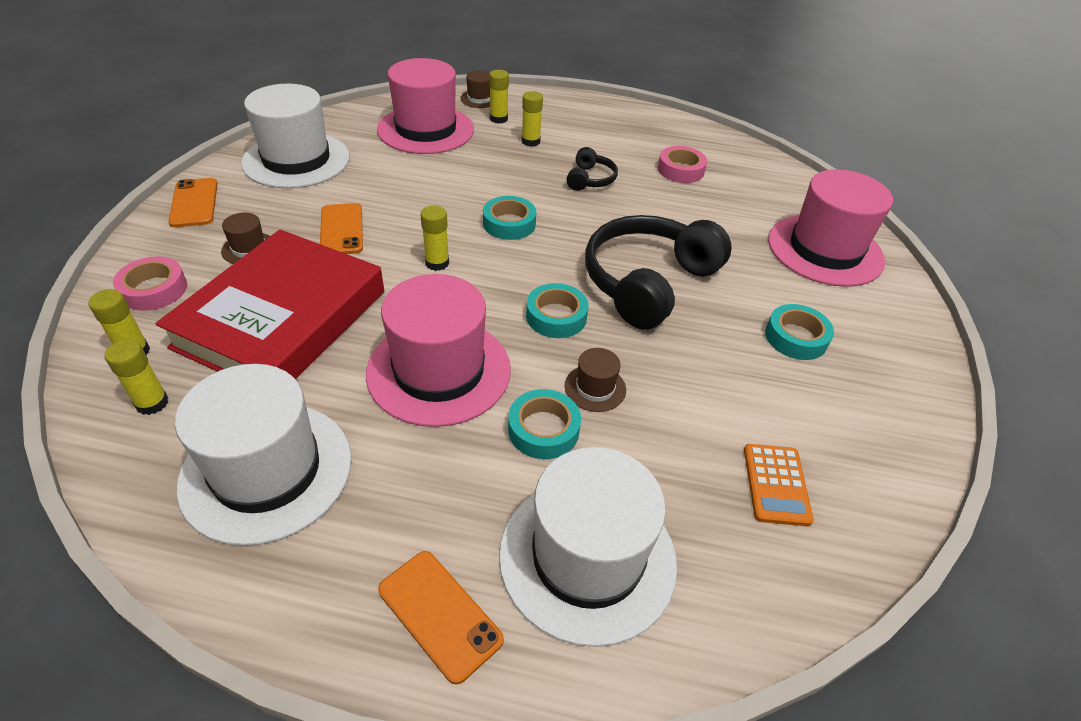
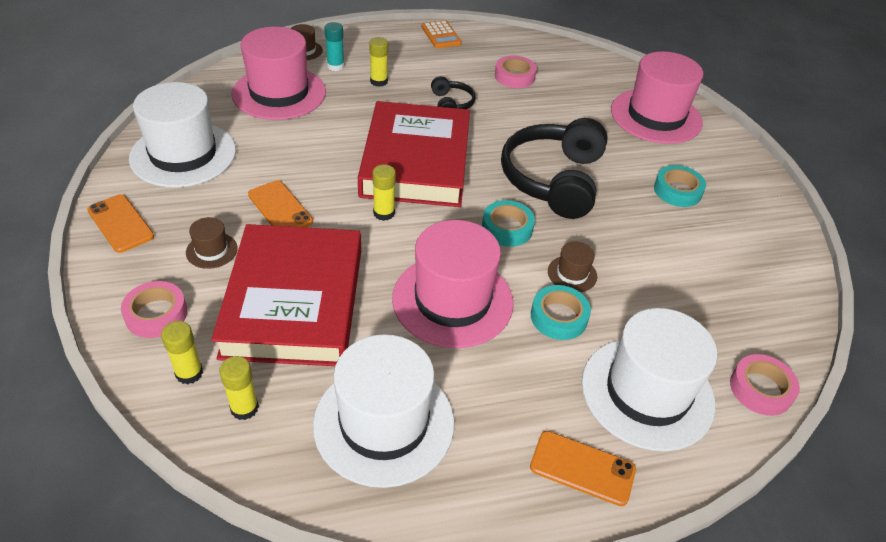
camera: 25 degrees left, 0 degrees up
turquoise tape [483,196,536,240] -> red book [358,101,470,207]
yellow glue stick [489,70,509,123] -> turquoise glue stick [324,22,345,71]
orange calculator [744,444,814,526] -> orange calculator moved to [421,20,462,48]
none -> pink tape [730,354,800,416]

